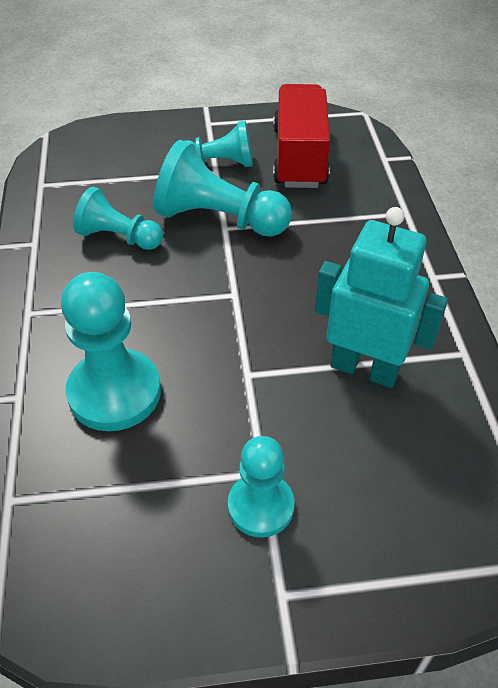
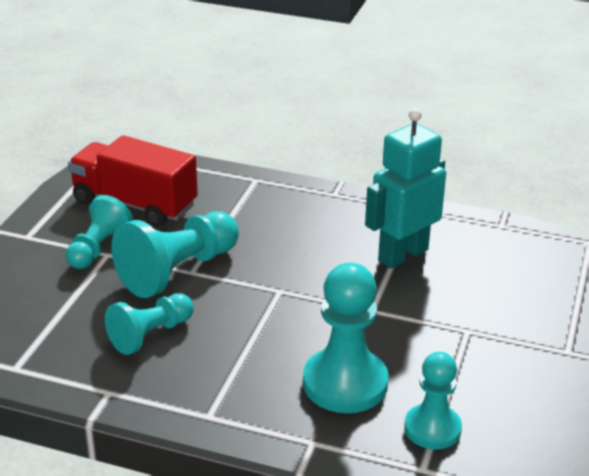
camera: 65 degrees left, 15 degrees down
turquoise pawn [228,436,295,538] -> turquoise pawn moved to [404,352,462,450]

